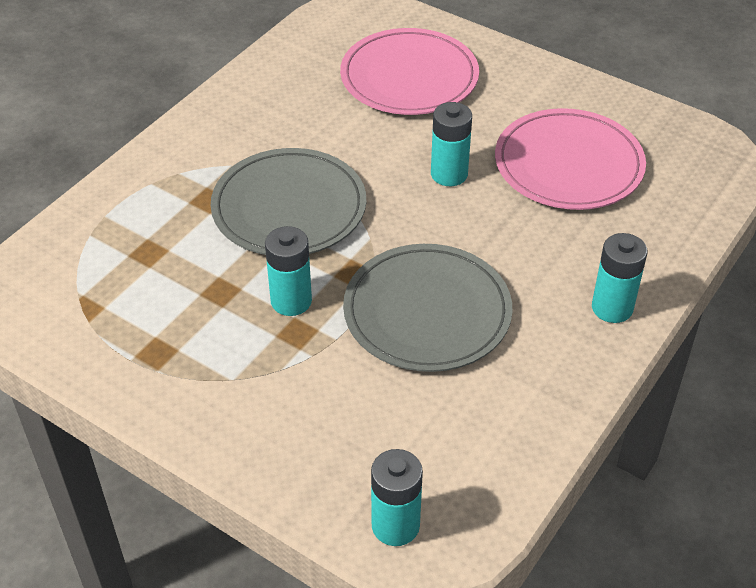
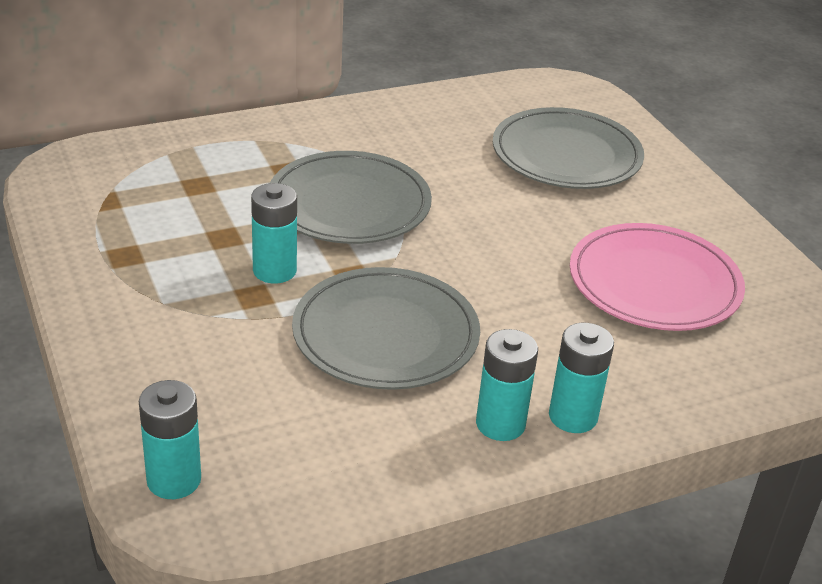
camera: 30 degrees right, 10 degrees down
pink plate [340,28,479,115] -> grey plate [493,107,644,189]
turquoise battery [431,102,472,186] -> turquoise battery moved to [476,329,538,441]

